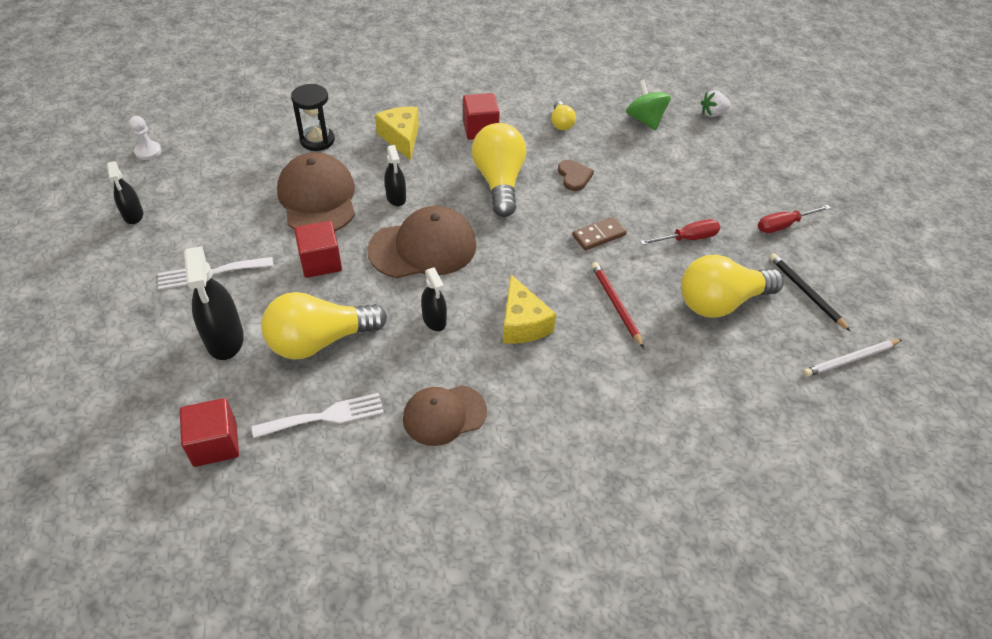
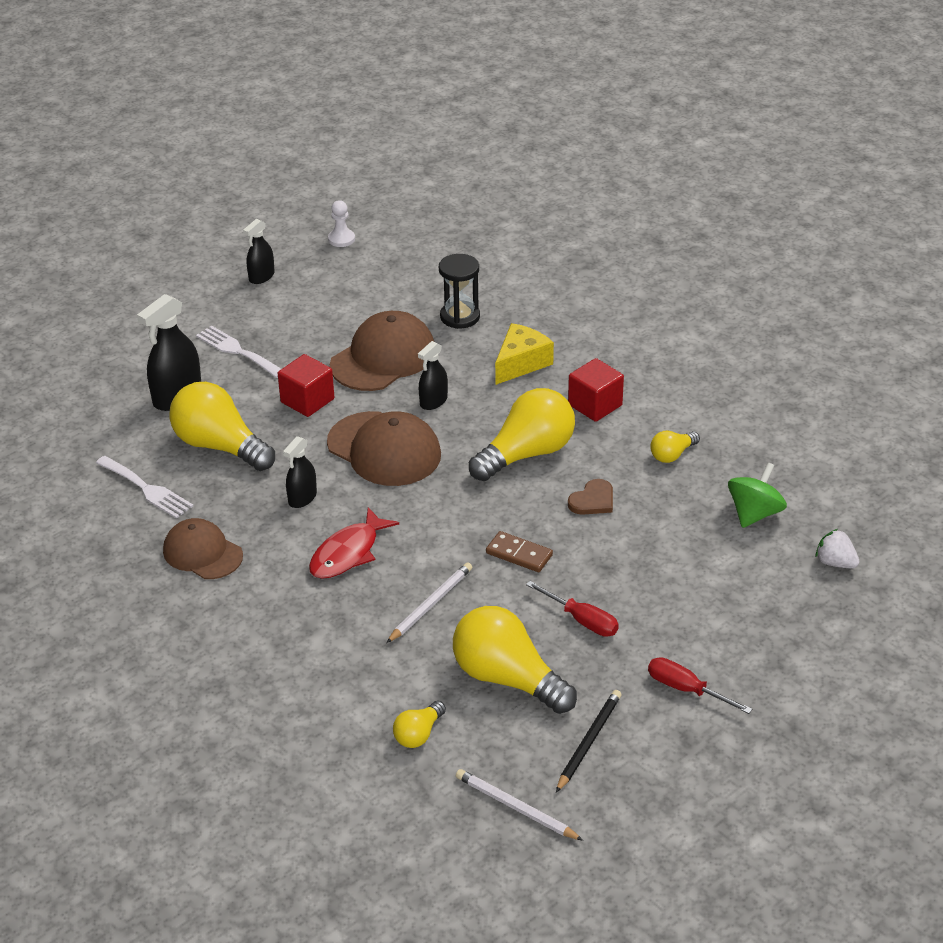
camera: 60 degrees right, 10 degrees down
red cube [180,398,239,467] -> none
yellow cheese [503,275,556,344] -> red fish [309,507,399,579]
red pencil [591,262,644,348] -> white pencil [386,562,472,643]
none -> yellow light bulb [393,701,446,748]

